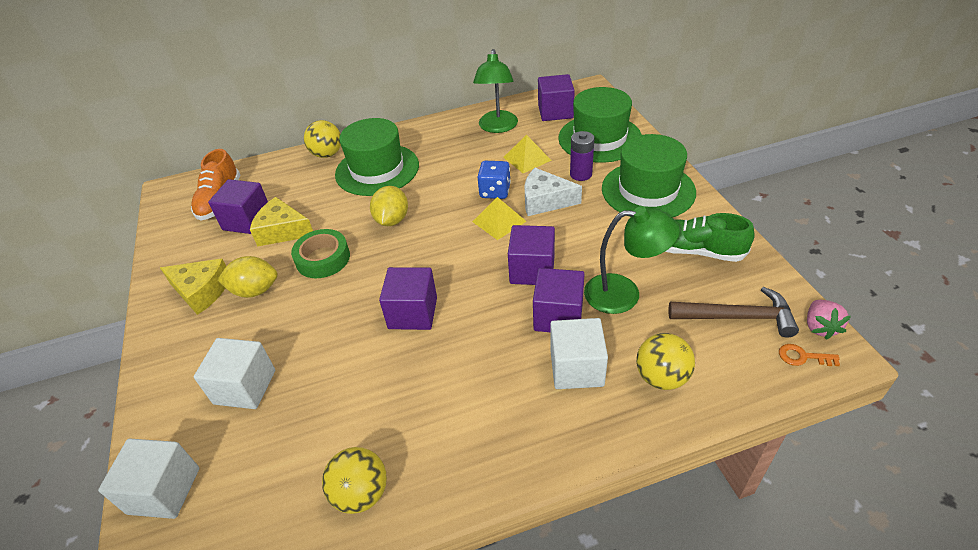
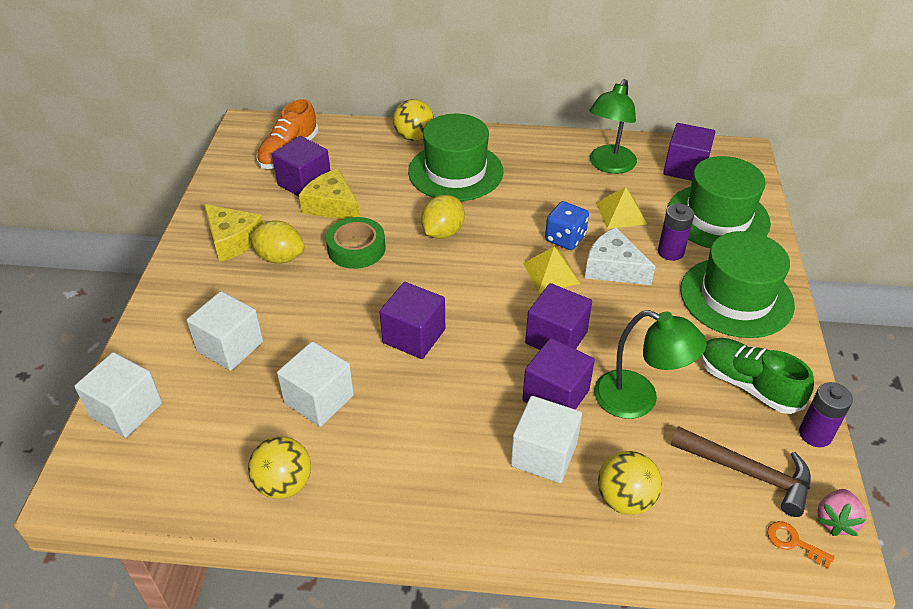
camera: 20 degrees right, 0 degrees up
none -> white cube [277,341,354,427]
none -> purple battery [799,382,853,447]

